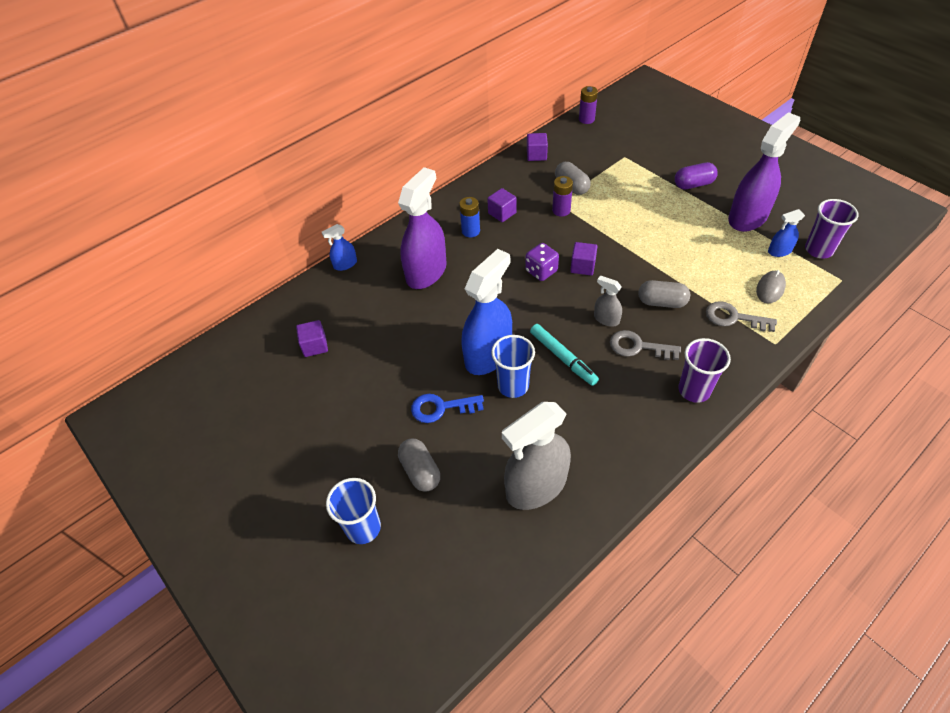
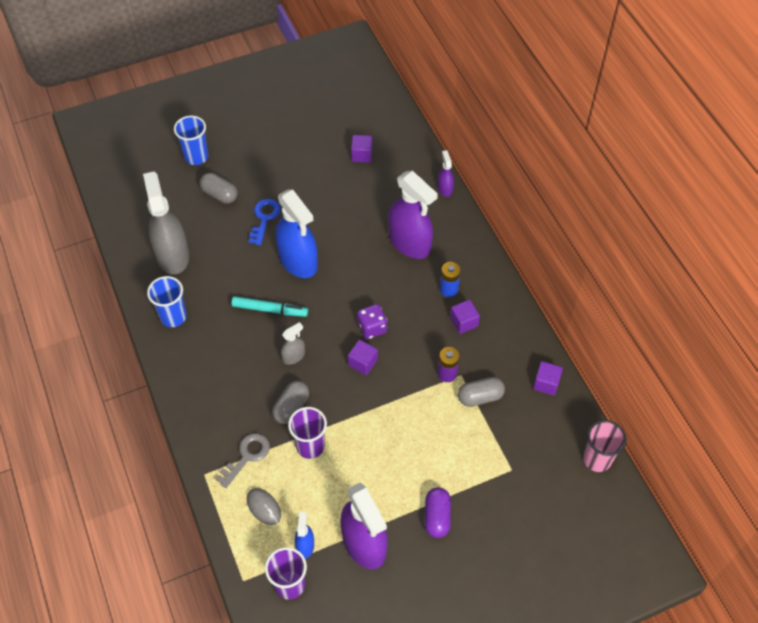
camera: 105 degrees right, 5 degrees up
blue spray bottle [322,224,357,271] -> purple spray bottle [438,150,454,197]
grey capsule [398,439,440,492] -> grey capsule turned 45 degrees clockwise [200,173,238,203]
blue cup [491,335,535,398] -> blue cup moved to [147,276,187,327]
turquoise marker [530,324,599,386] -> turquoise marker turned 150 degrees counterclockwise [231,296,308,317]
purple battery [579,86,598,124] -> pink cup [583,420,627,472]
grey key [610,330,681,360] -> none
purple cup [678,338,731,403] -> purple cup moved to [288,407,327,459]

